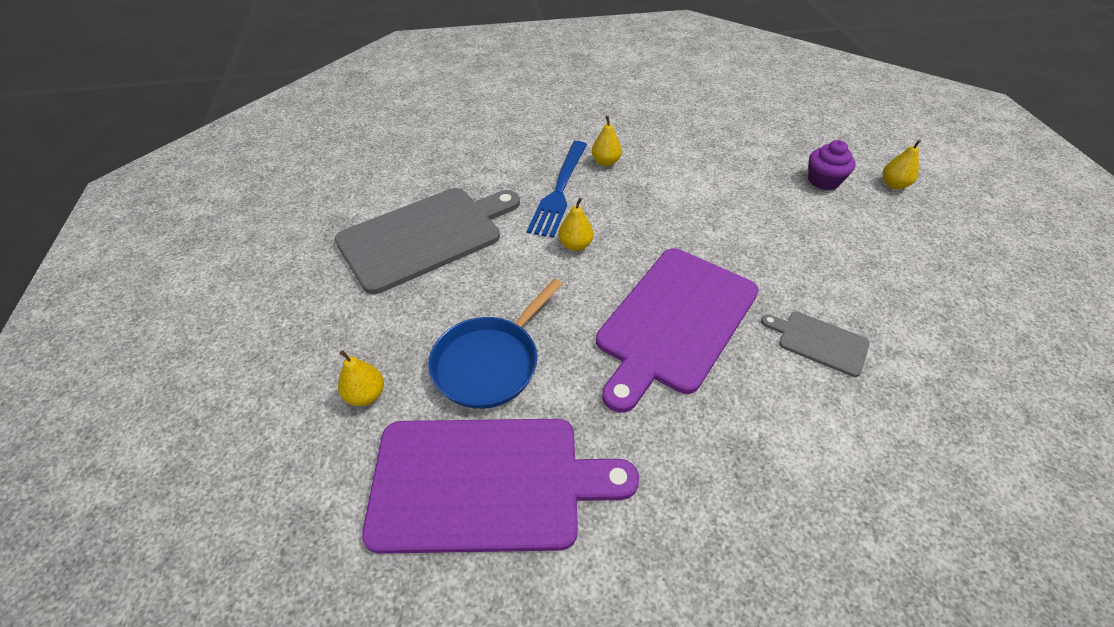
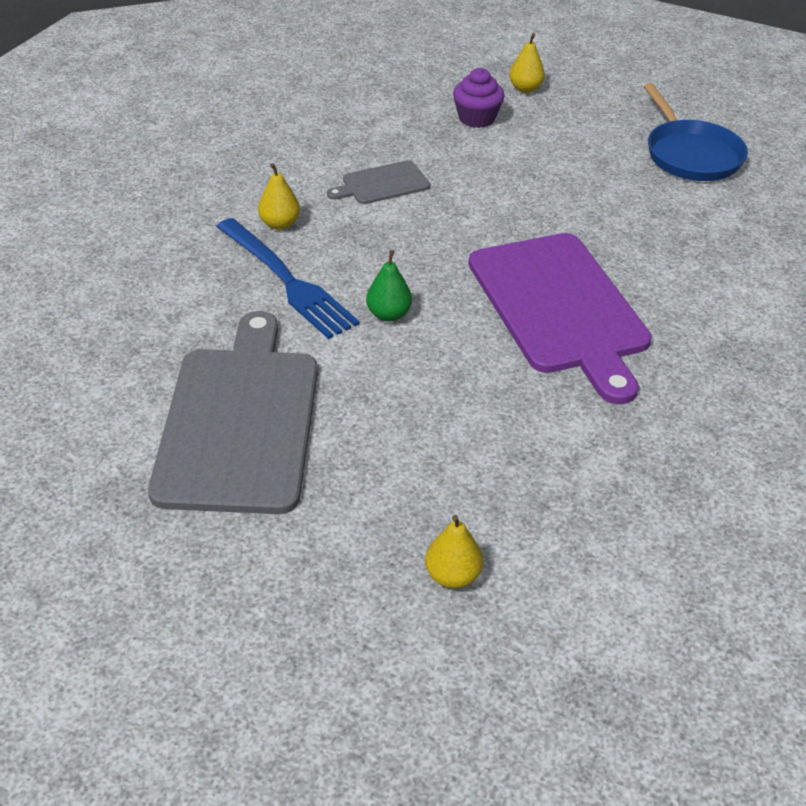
camera: 55 degrees left, 5 degrees down
purple cutting board [362,419,639,554] -> none
blue pan [428,278,562,409] -> blue pan moved to [643,83,748,181]
yellow pear [558,198,593,251] -> green pear [366,250,412,322]
grey cutting board [761,312,870,377] -> grey cutting board moved to [327,160,430,204]

